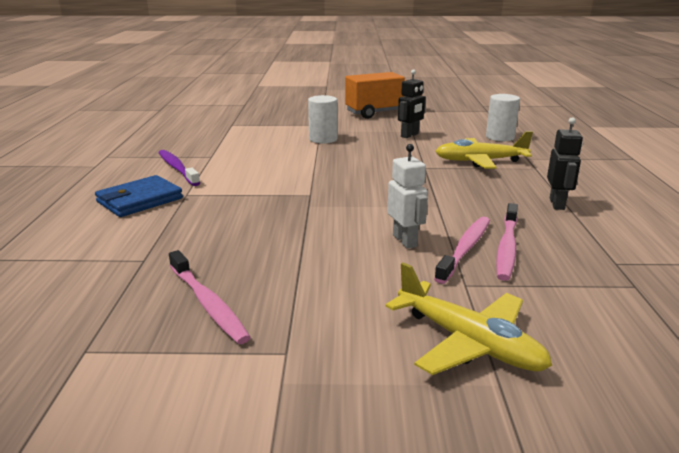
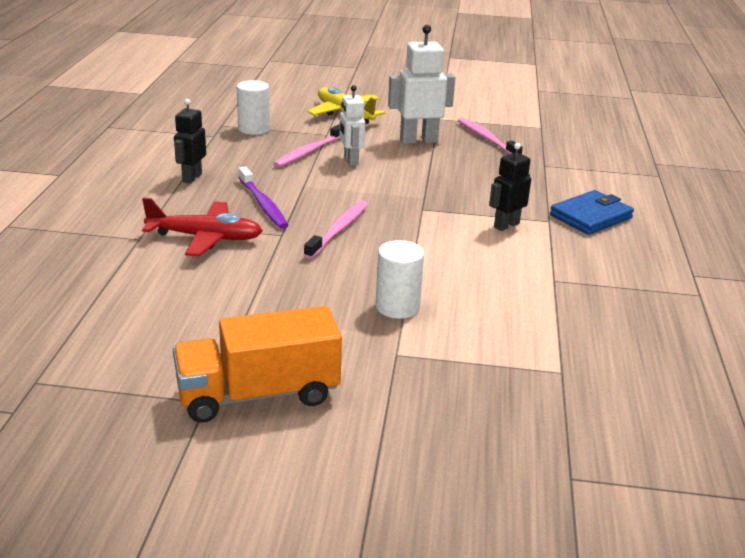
camera: 175 degrees left, 5 degrees up
purple toothbrush [158,150,200,186] -> purple toothbrush moved to [239,167,288,229]
black robot [398,70,426,138] -> black robot moved to [489,143,531,231]
yellow plane [435,131,533,169] -> red plane [142,197,263,256]
white cylinder [486,94,520,141] -> white cylinder moved to [237,80,270,135]
pink toothbrush [496,203,518,281] -> pink toothbrush moved to [304,201,368,259]
none -> white robot [388,25,455,144]

